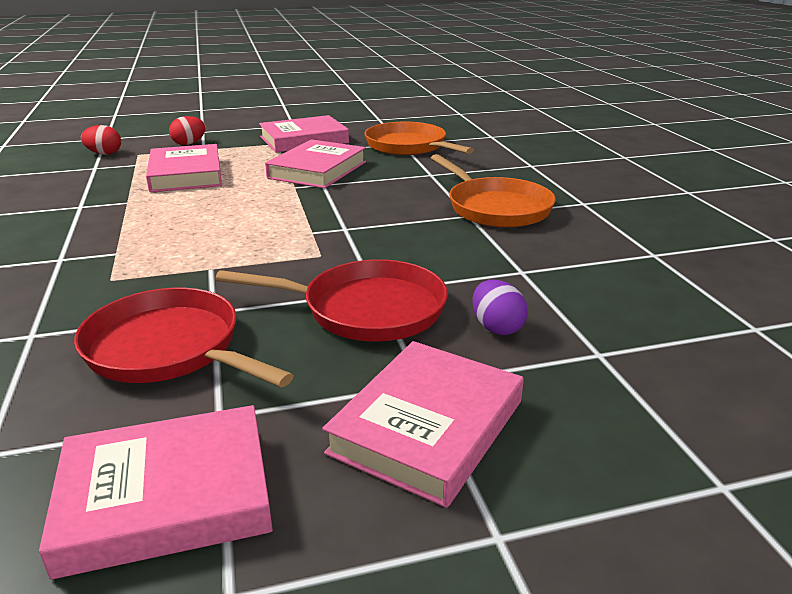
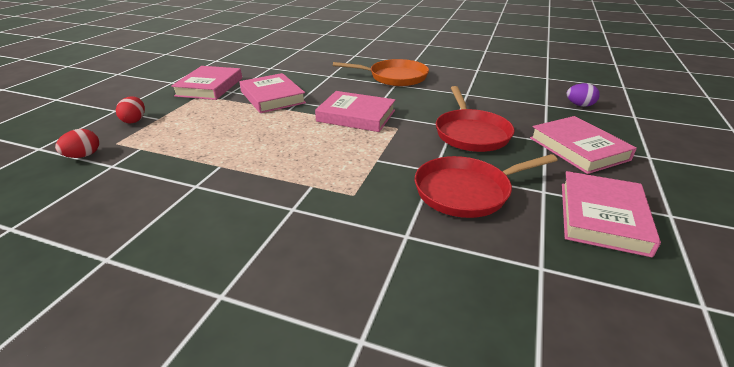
camera: 55 degrees left, 5 degrees up
pink book [146,144,222,192] -> pink book moved to [315,91,395,132]
red pan [215,259,448,342] -> red pan turned 135 degrees clockwise [436,86,515,152]
orange pan [365,122,474,155] -> none
purple egg [472,280,528,335] -> purple egg moved to [567,83,600,107]

